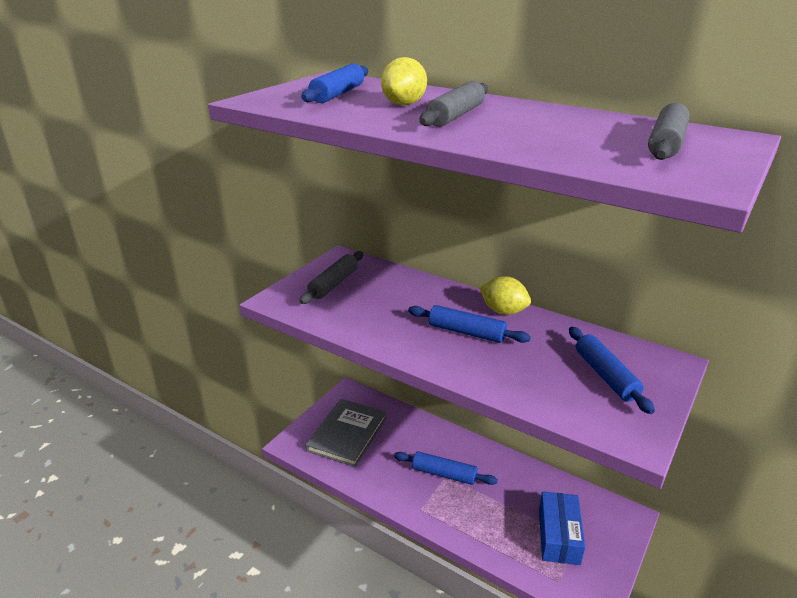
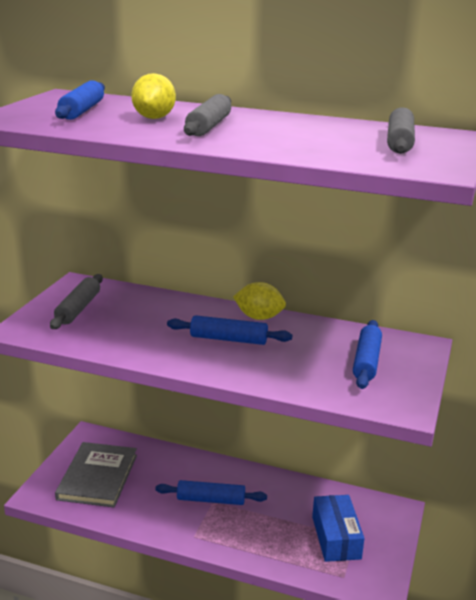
camera: 15 degrees left, 5 degrees down
blue rolling pin [569,327,655,414] -> blue rolling pin turned 45 degrees clockwise [353,320,382,389]

